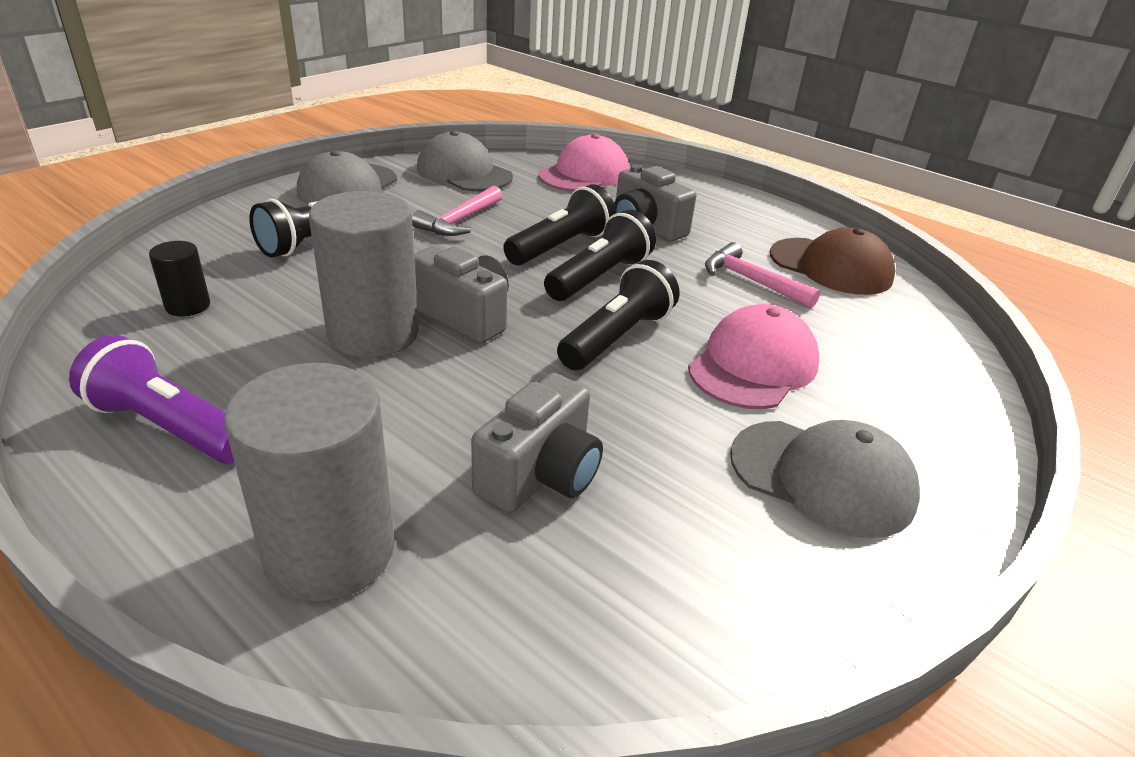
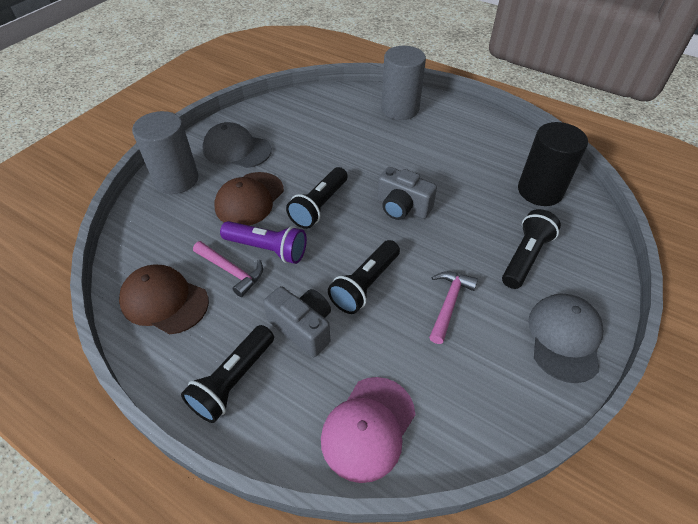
camera: 175 degrees right, 15 degrees up
purple flashlight [69,335,234,463] -> purple flashlight moved to [220,221,307,264]
black cylinder [149,241,210,316] -> black cylinder [518,122,588,206], size x2.09
grey cylinder [309,191,419,358] -> grey cylinder moved to [132,111,199,194]
grey cap [417,131,513,191] -> none
grey camera [471,373,603,513] -> none
black flashlight [544,210,656,301] -> black flashlight moved to [181,325,274,423]
pink cap [688,304,819,409] -> brown cap [214,172,284,225]

